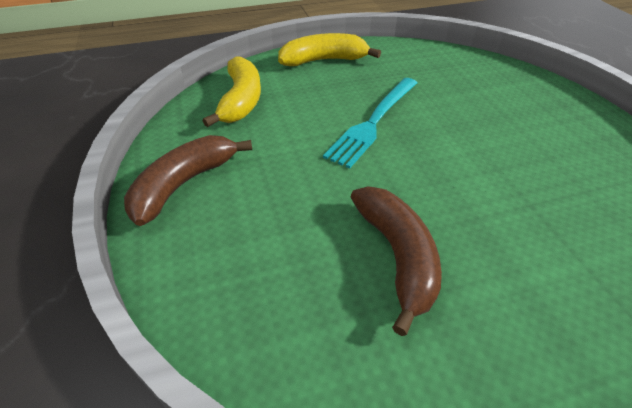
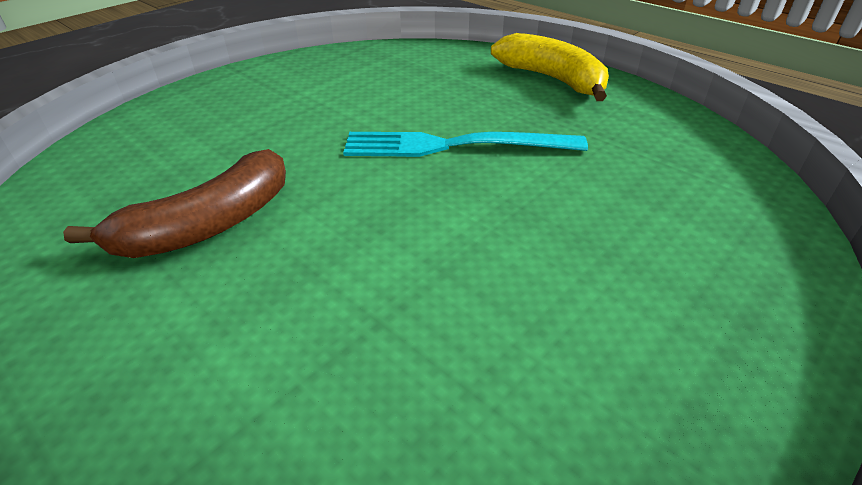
camera: 60 degrees right, 5 degrees down
brown banana [124,135,252,226] -> none
yellow banana [203,56,261,127] -> none

